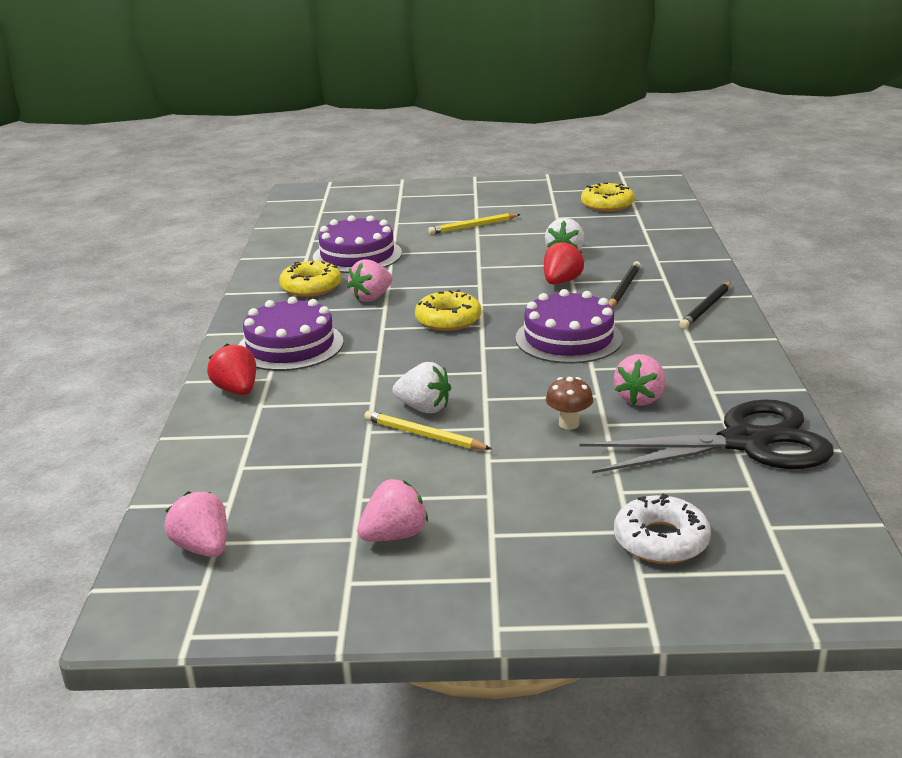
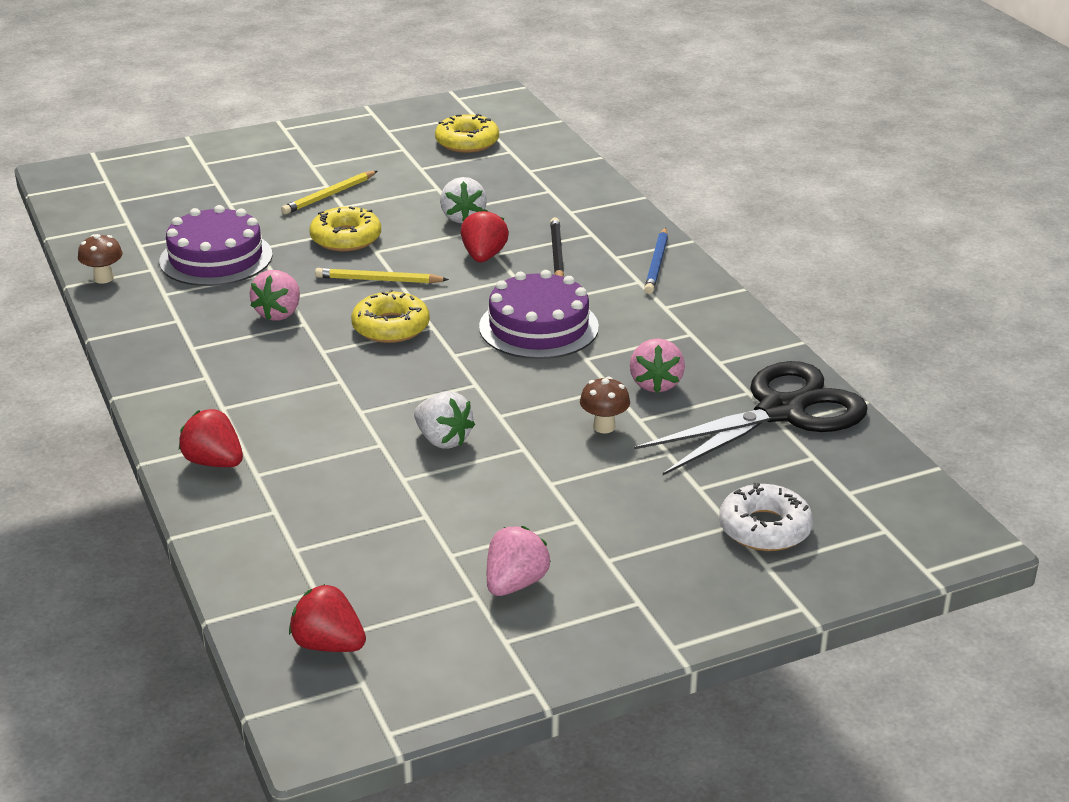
camera: 25 degrees left, 5 degrees up
pink strawberry [164,491,227,557] -> red strawberry [289,584,366,652]
purple cake [239,297,343,371] -> none
yellow donut [279,261,341,297] -> yellow donut moved to [309,206,381,251]
yellow pencil [364,411,492,450] -> yellow pencil moved to [315,268,449,284]
white strawberry [393,362,451,413] -> white strawberry turned 45 degrees clockwise [414,391,475,449]
black pencil [679,282,731,329] -> blue pencil [644,228,668,294]
none -> brown mushroom [78,234,123,284]

